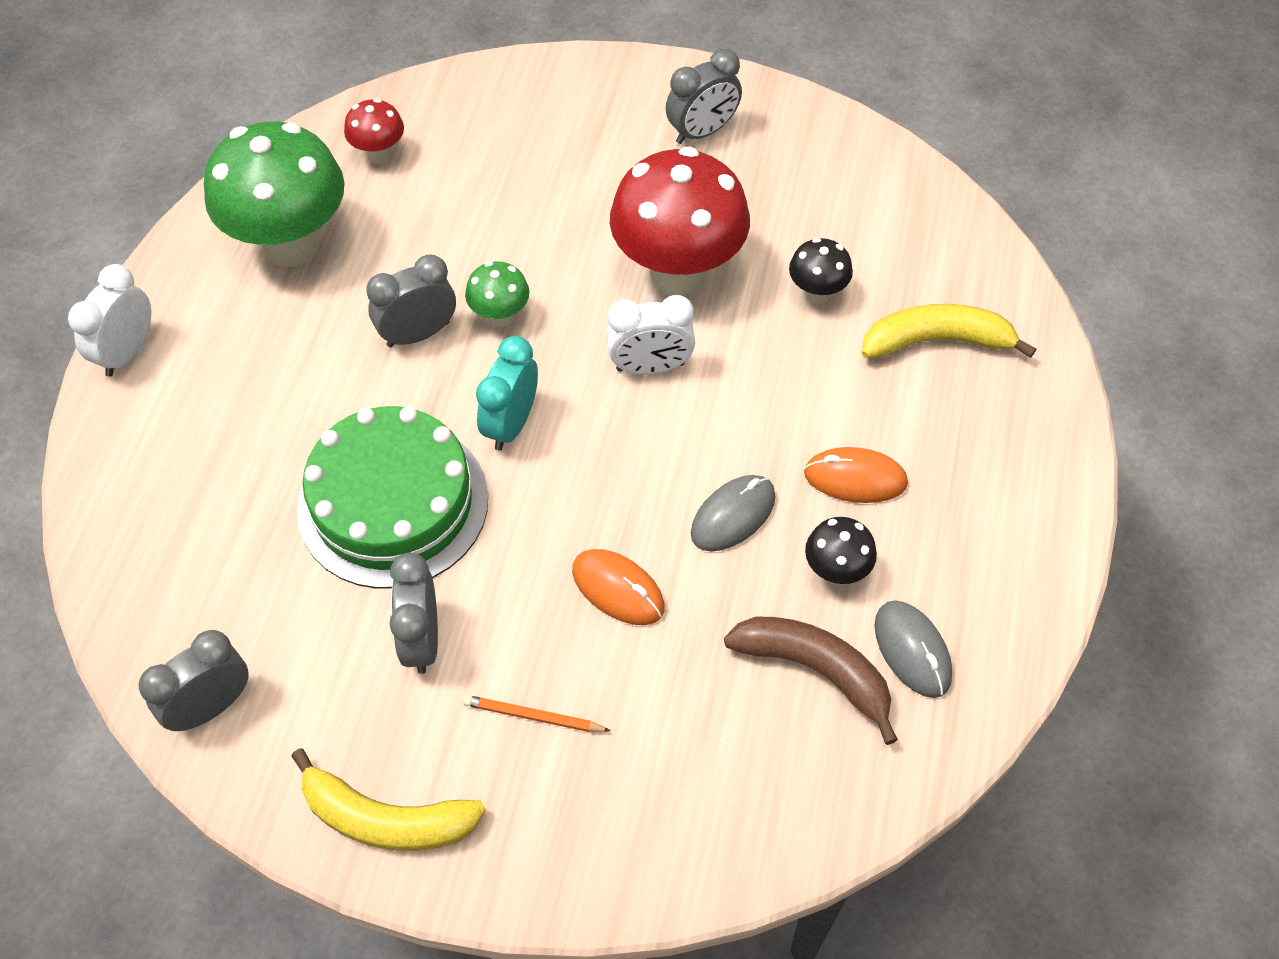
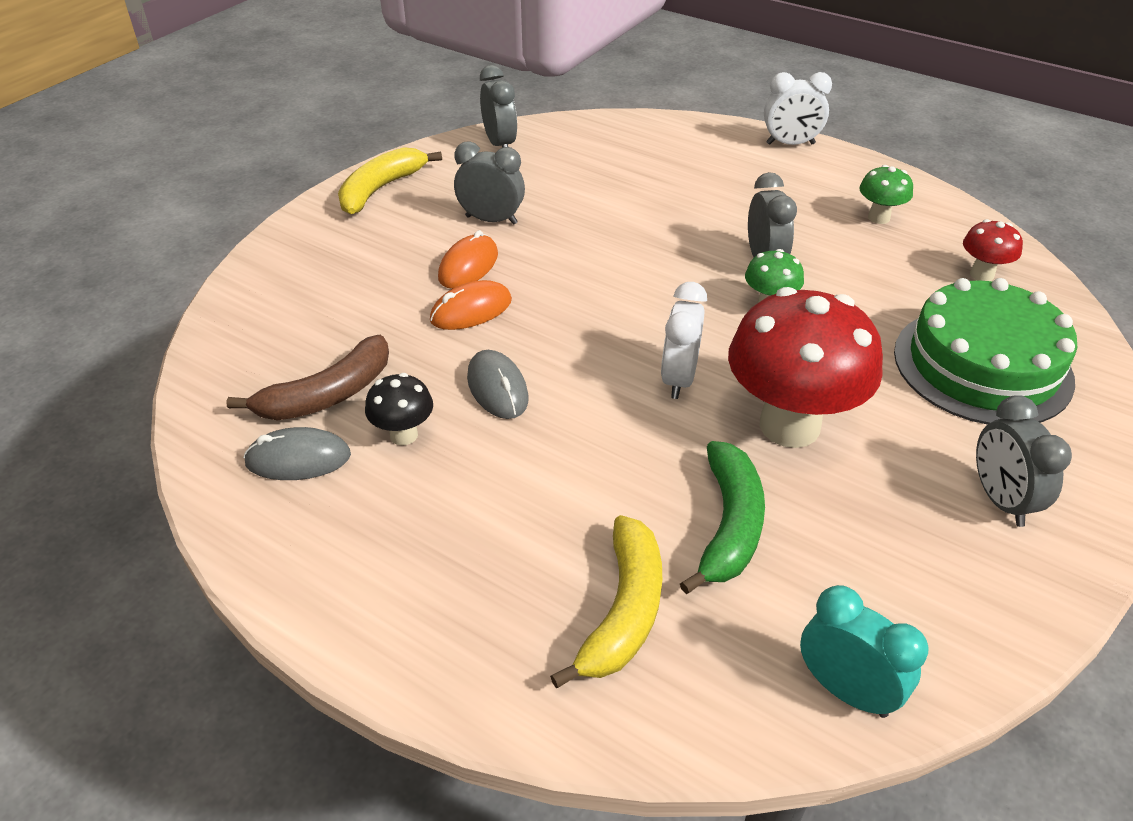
camera: 110 degrees right, 15 degrees down
white clock [68,264,151,377] -> white clock turned 135 degrees clockwise [764,72,832,145]
green mushroom [204,121,345,267] -> green mushroom [859,165,913,224], size x0.46
green cake [297,406,488,589] -> green cake moved to [894,278,1077,425]
orange pencil [462,695,611,732] -> none
turquoise clock [476,336,538,451] -> turquoise clock moved to [800,585,928,718]
black mushroom [789,238,853,304] -> green banana [680,441,765,594]
orange mouse [804,447,908,503] -> orange mouse moved to [438,230,498,289]

